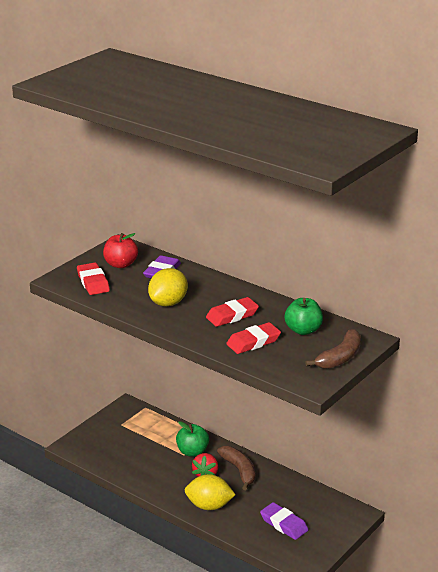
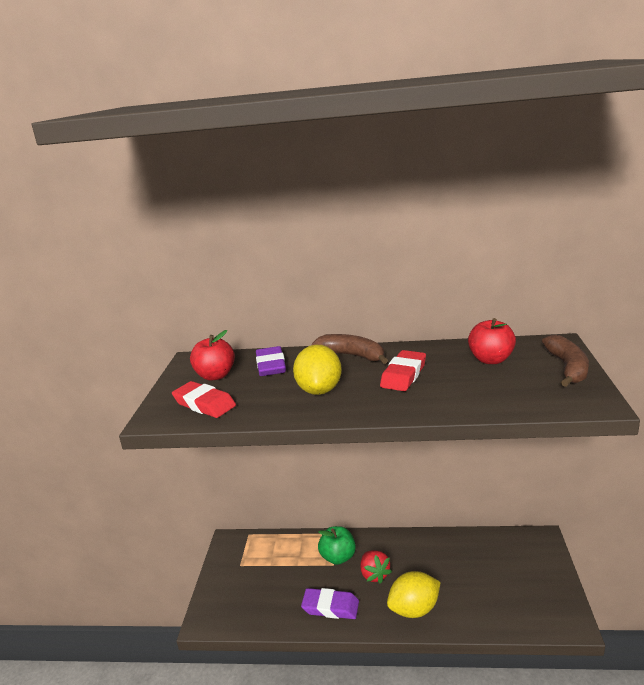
camera: 30 degrees left, 5 degrees down
brown banana [217,446,255,490] -> brown banana moved to [312,334,388,364]
red eraser [226,322,281,354] -> none
purple eraser [260,502,308,540] -> purple eraser moved to [301,588,359,619]
green apple [285,298,323,335] -> red apple [468,318,516,364]

